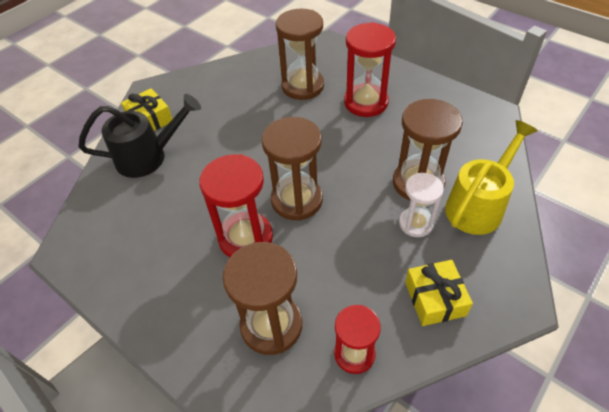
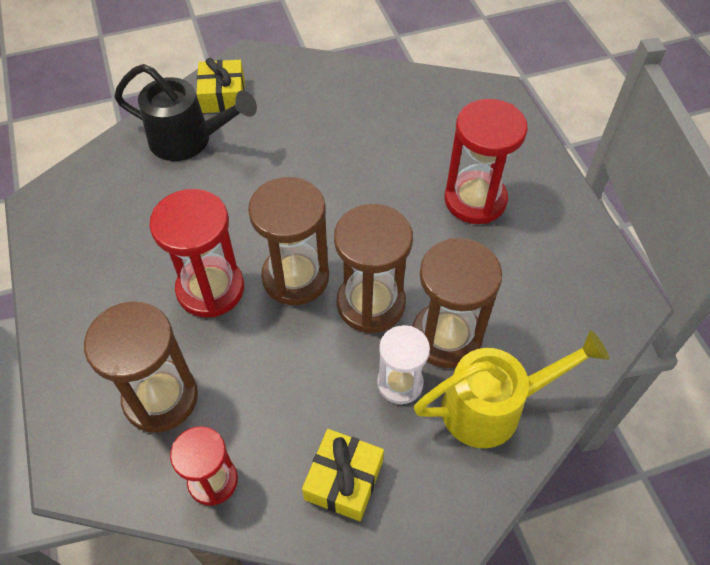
camera: 30 degrees right, 5 degrees up
brown hourglass [276,9,324,100] -> brown hourglass moved to [334,204,413,333]

